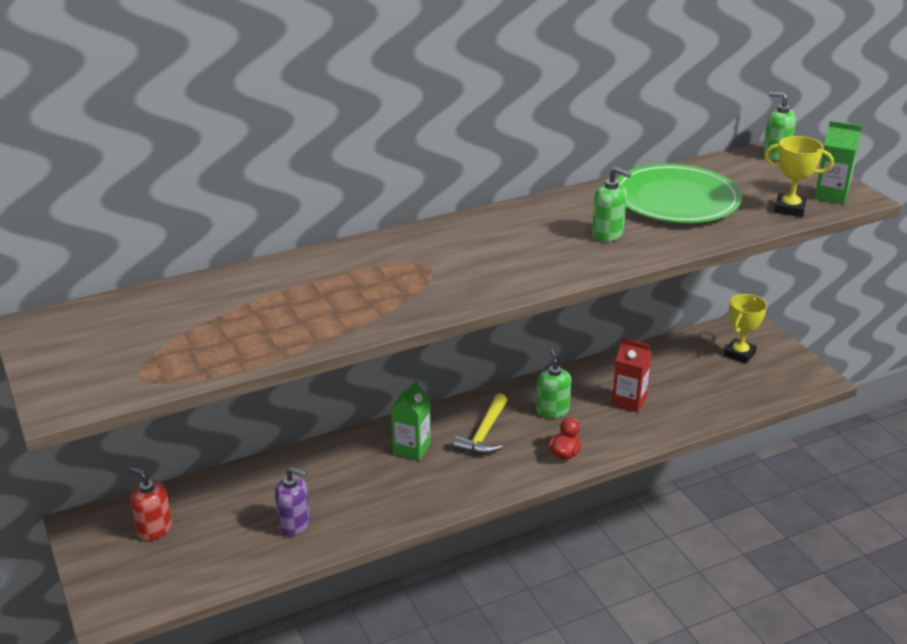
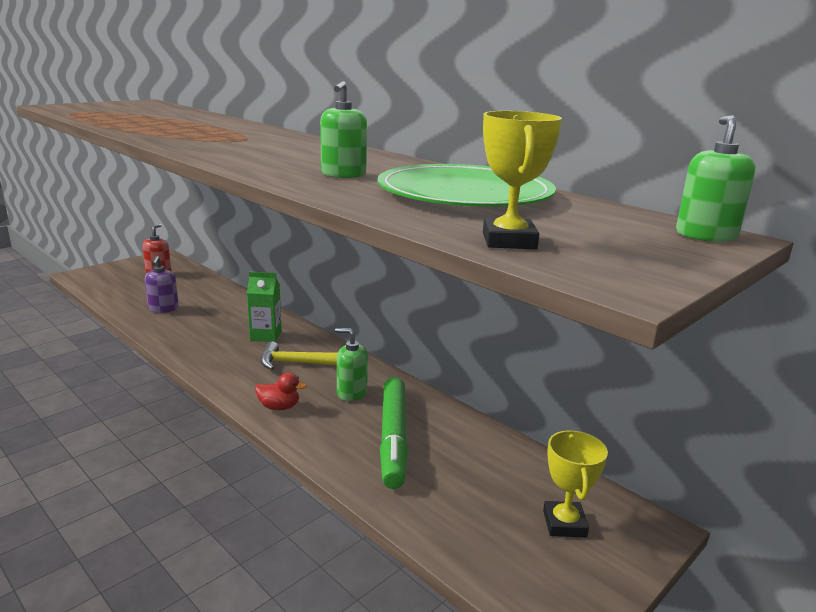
camera: 70 degrees right, 10 degrees down
green soap dispenser [536,349,571,418] -> green soap dispenser turned 135 degrees counterclockwise [335,328,368,401]
red carton [612,338,652,412] -> green marker [380,377,408,489]
yellow trophy [724,294,767,363] -> yellow trophy turned 75 degrees clockwise [543,430,608,537]
green carton [814,121,862,204] -> none

